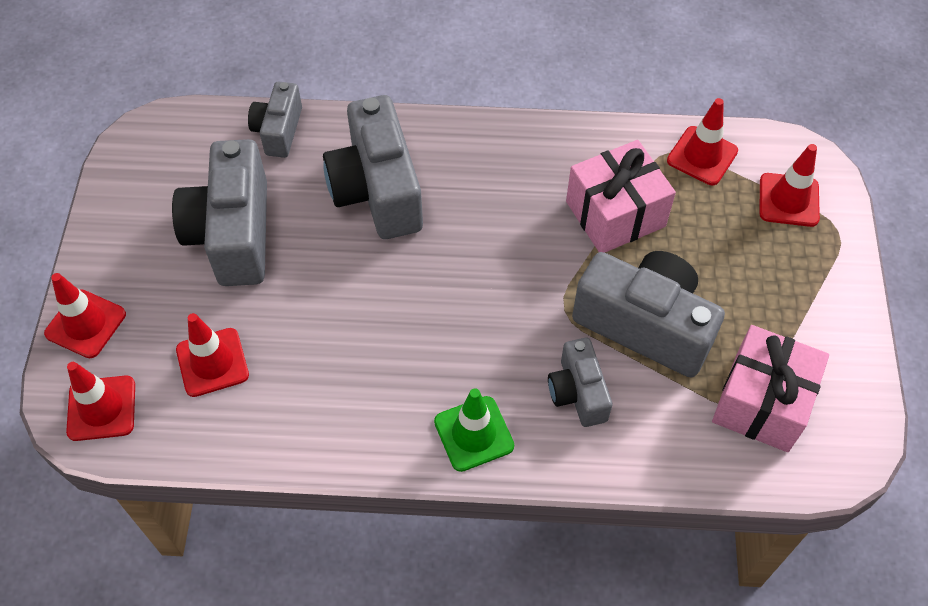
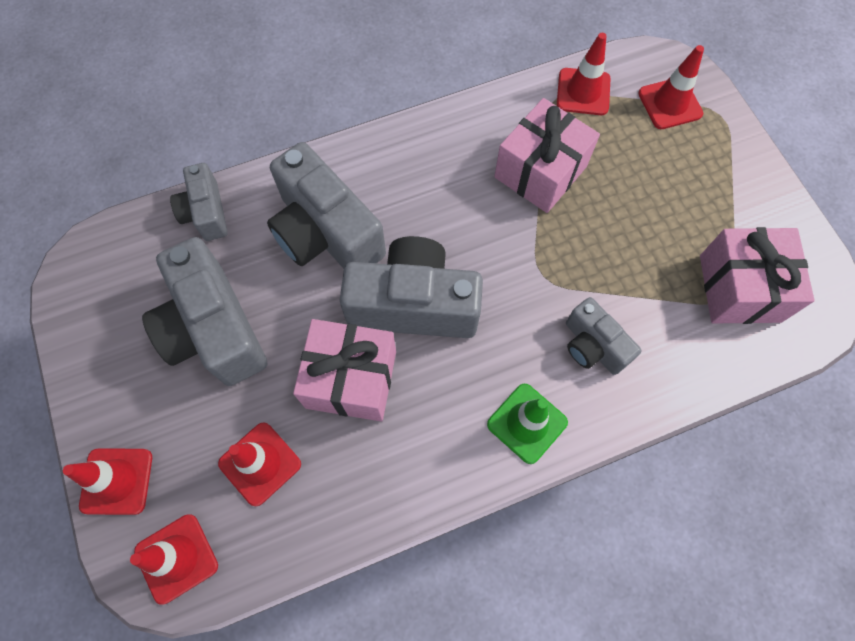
camera: 25 degrees left, 10 degrees up
grey camera [572,251,725,378] -> grey camera moved to [340,236,483,338]
none -> pink gift [293,319,396,421]

